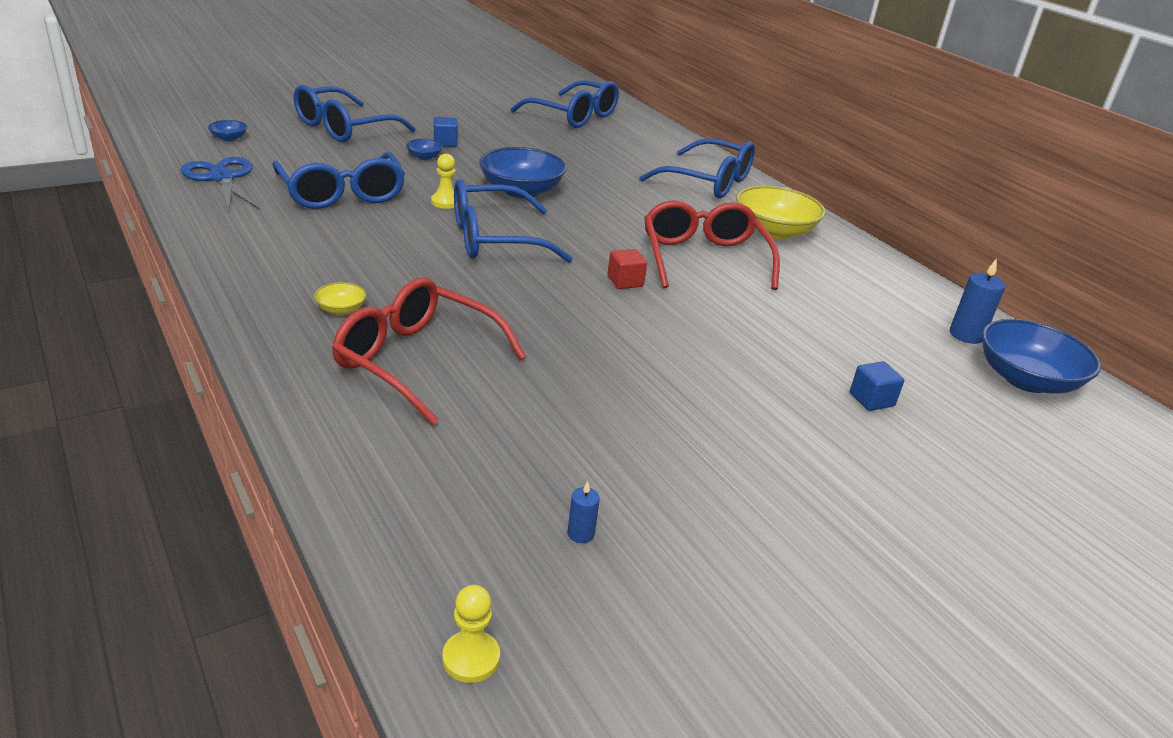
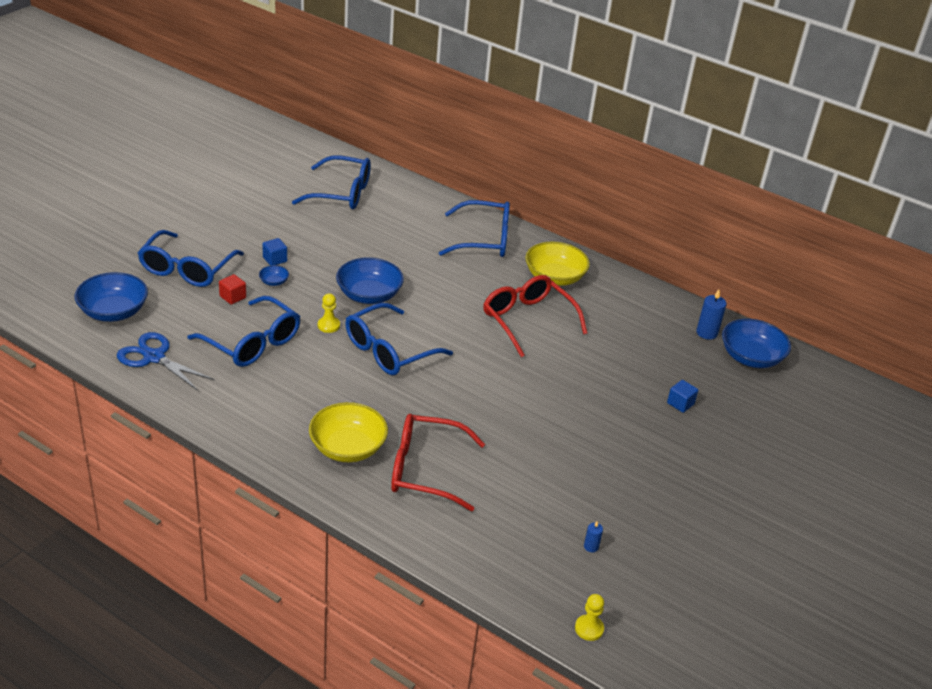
camera: 25 degrees left, 5 degrees up
blue bowl [208,120,247,141] -> blue bowl [75,272,148,322], size x2.24
yellow bowl [314,282,366,315] -> yellow bowl [309,402,388,462], size x2.24
red cube [607,249,647,289] -> red cube moved to [219,274,246,305]

